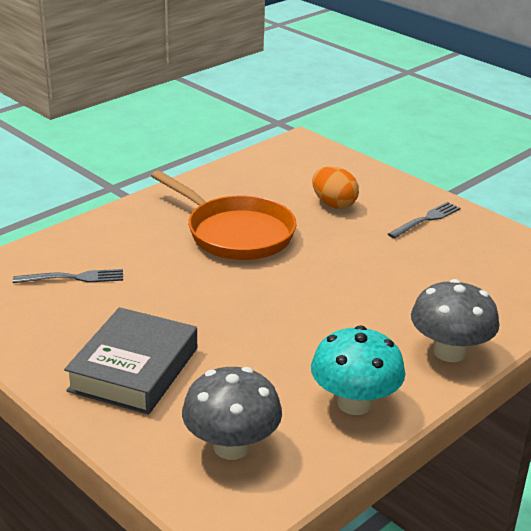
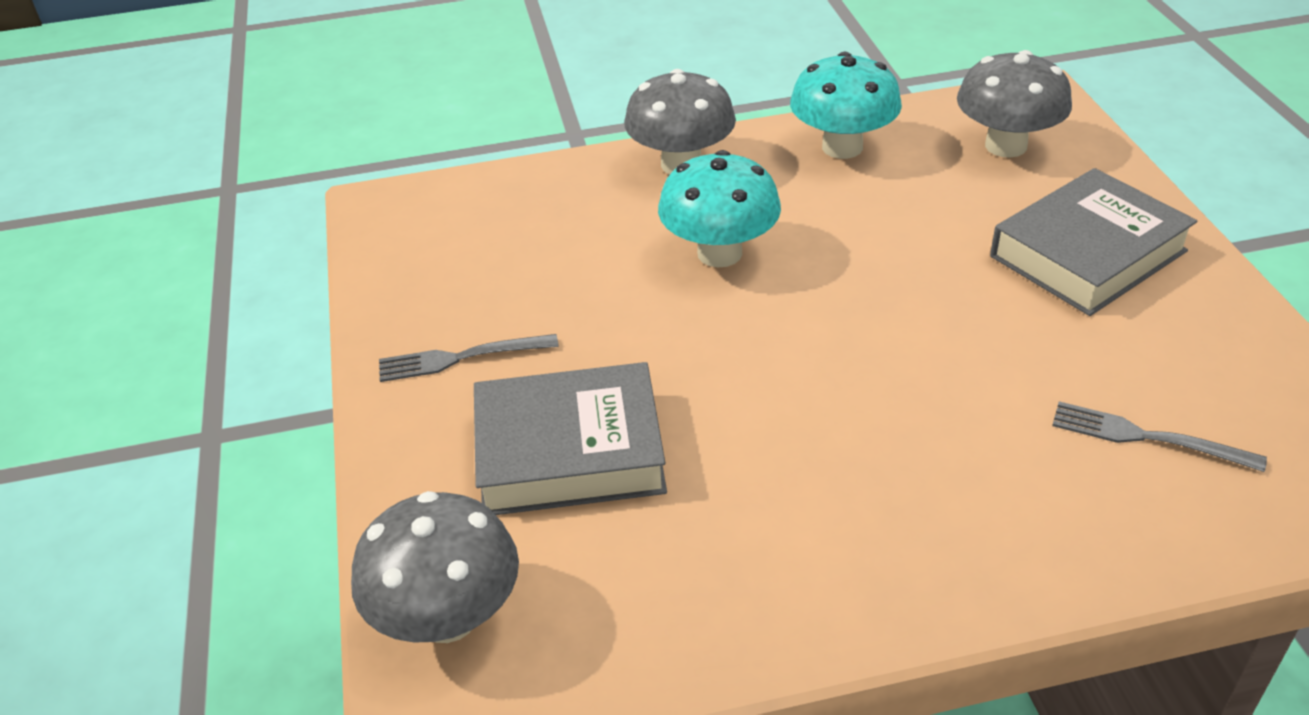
camera: 145 degrees left, 10 degrees up
orange pan [151,170,297,260] -> none
orange egg [312,166,359,209] -> grey book [474,362,667,515]
none -> grey mushroom [351,491,519,643]
none -> turquoise mushroom [658,150,781,267]

